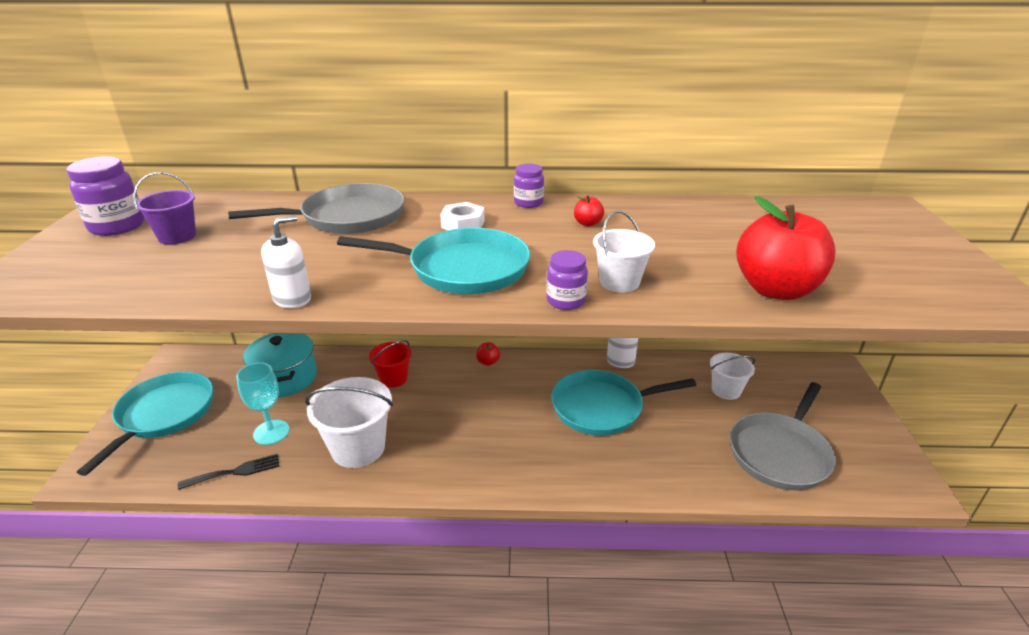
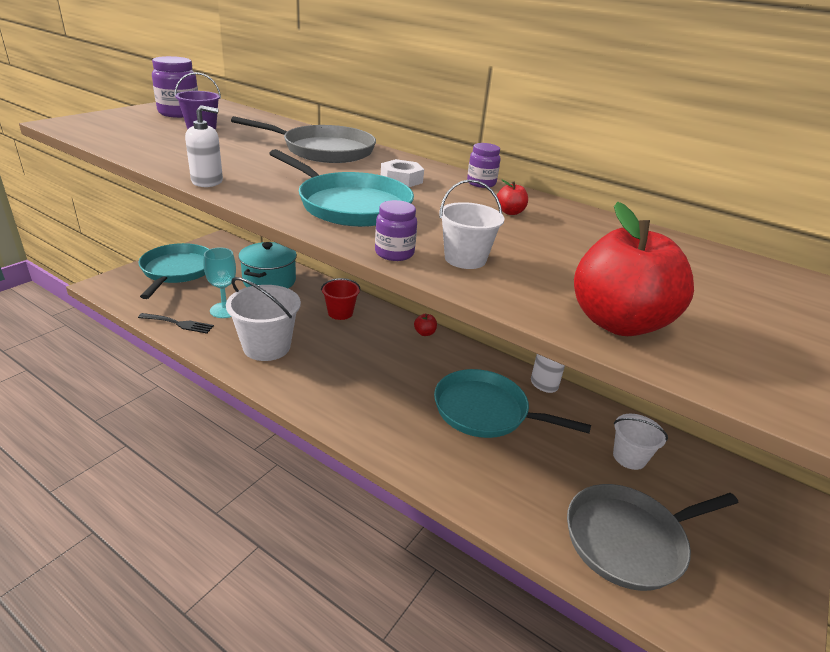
camera: 30 degrees right, 0 degrees up
turquoise pan [77,372,213,476] -> turquoise pan turned 45 degrees counterclockwise [138,243,209,299]

